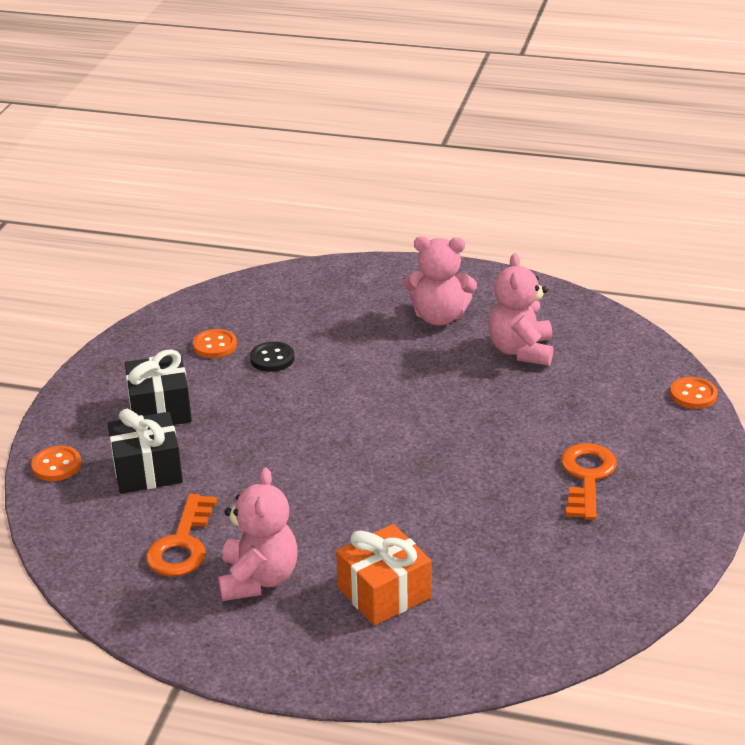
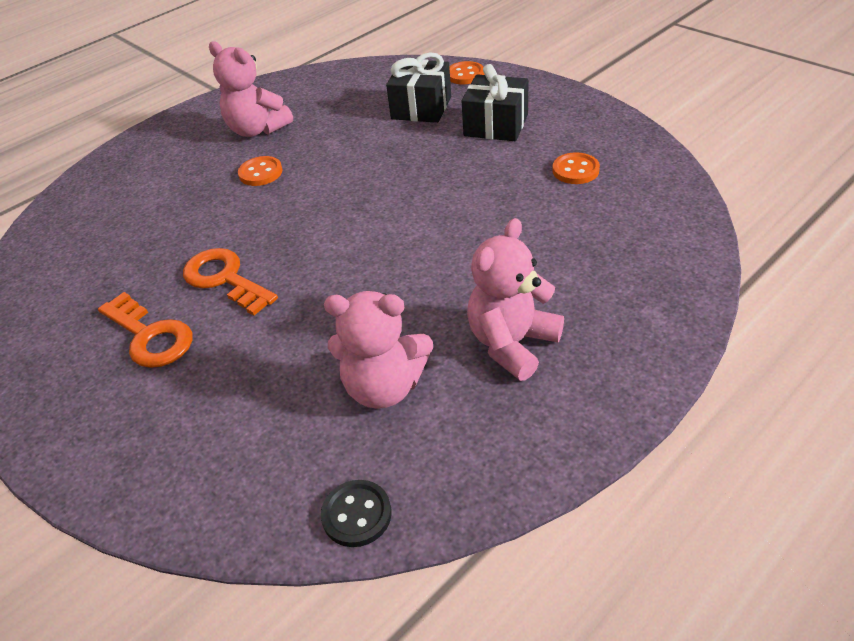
camera: 125 degrees right, 10 degrees up
orange key [146,494,217,577] -> orange key moved to [183,248,278,316]
black button [250,342,295,372] -> black button moved to [321,480,391,547]
orange gift [336,524,431,626] -> none
pink teddy bear [488,253,553,366] -> pink teddy bear turned 150 degrees clockwise [324,291,433,409]
orange button [670,377,718,409] -> orange button moved to [238,156,282,186]

